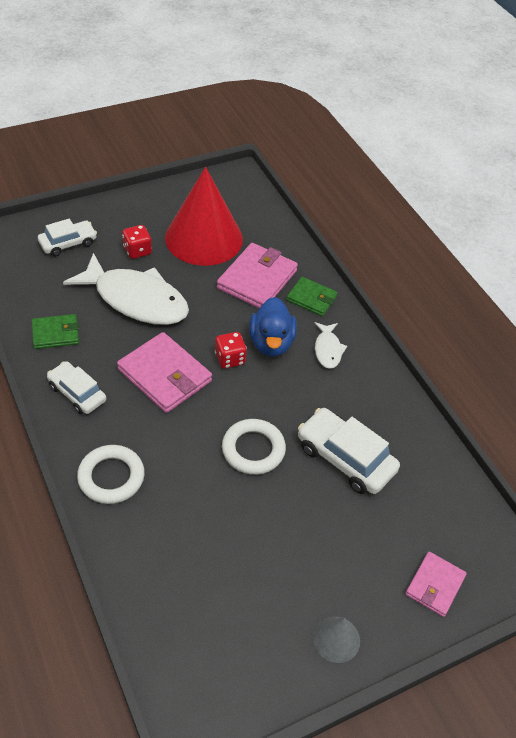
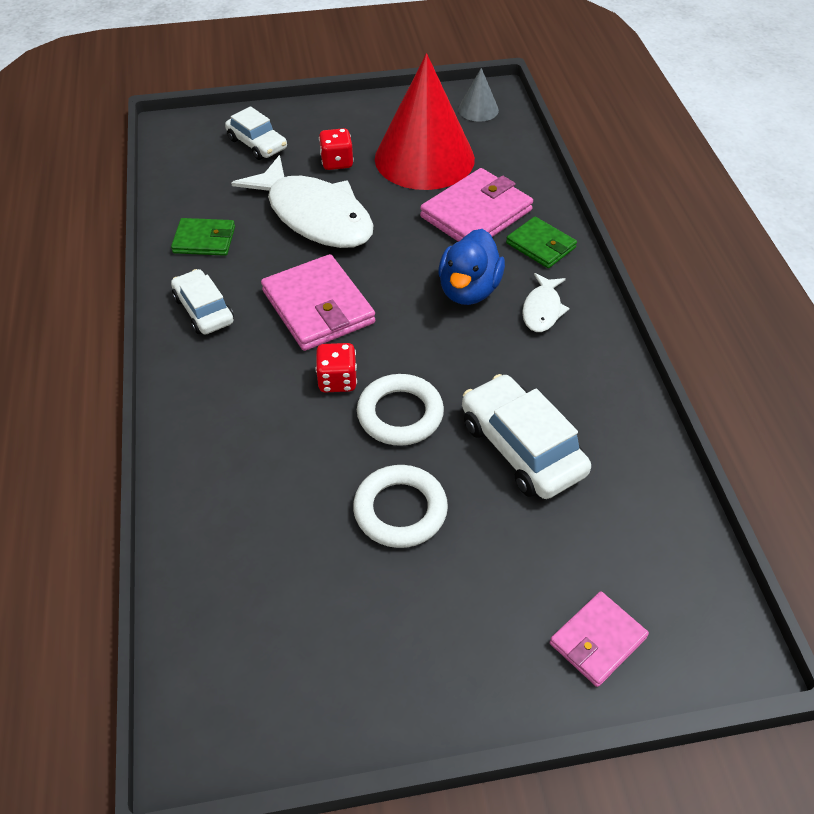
camera: 20 degrees right, 0 degrees up
white car [38,219,97,256] -> white car turned 60 degrees clockwise [225,106,287,160]
white ring [77,445,145,504] -> white ring moved to [353,465,448,548]
red dice [215,332,247,369] -> red dice moved to [315,343,357,392]
grey cone [313,617,360,663] -> grey cone moved to [458,68,499,122]

